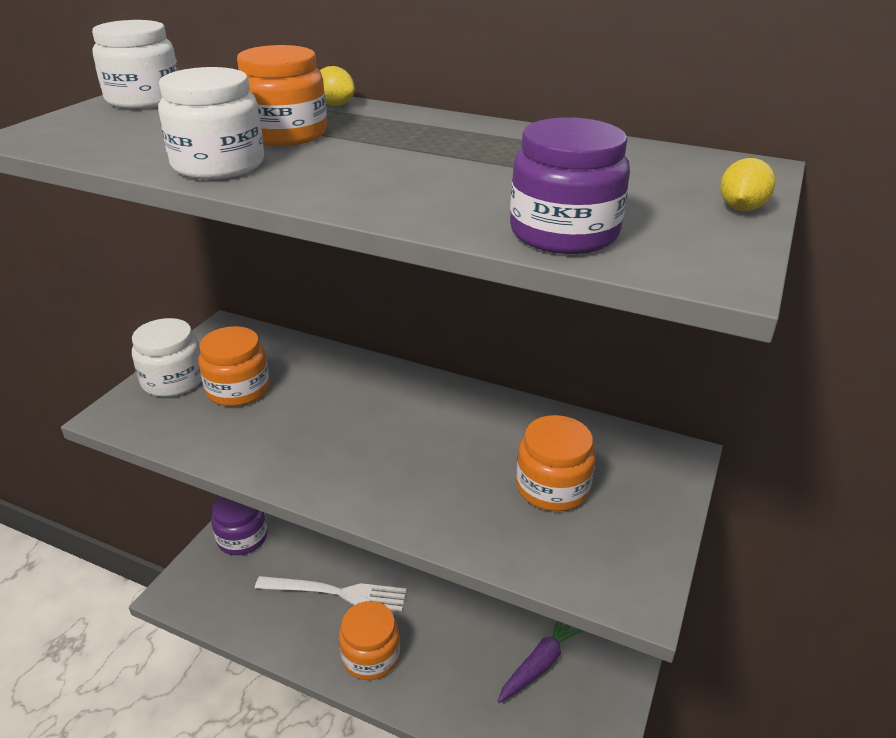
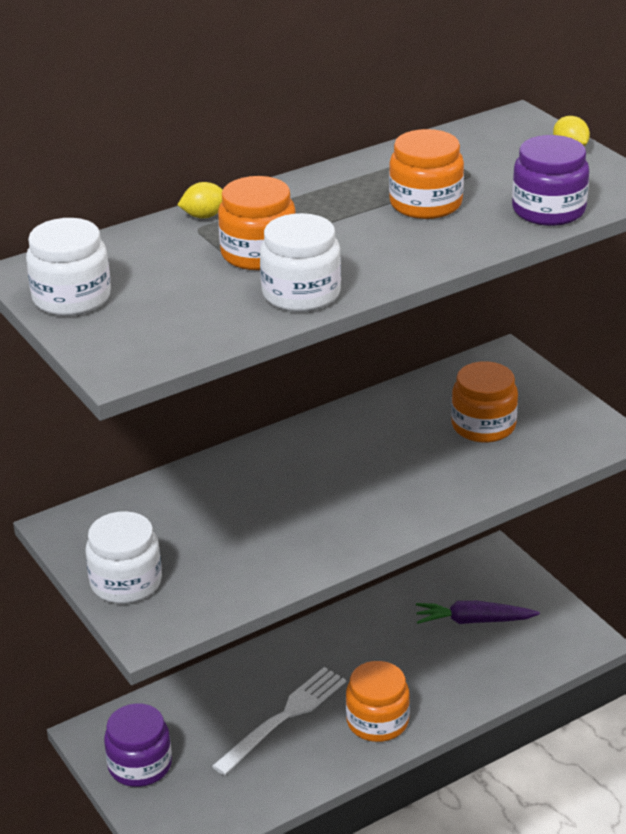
camera: 55 degrees left, 0 degrees up
orange jar [198,326,269,407] -> orange jar moved to [389,129,464,219]
purple carrot [498,621,583,703] -> purple carrot turned 75 degrees counterclockwise [416,601,540,624]

